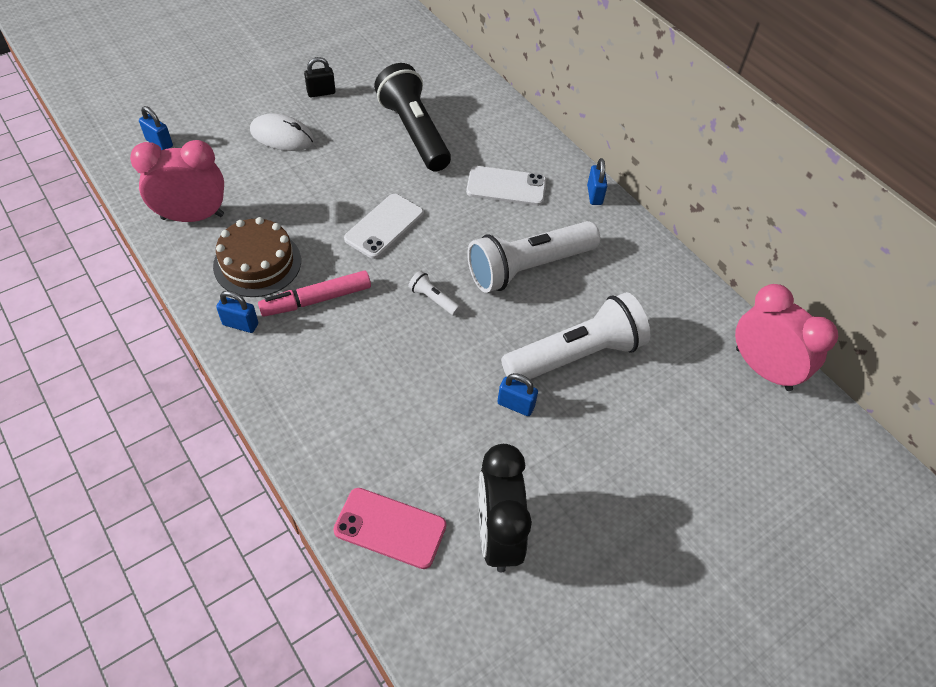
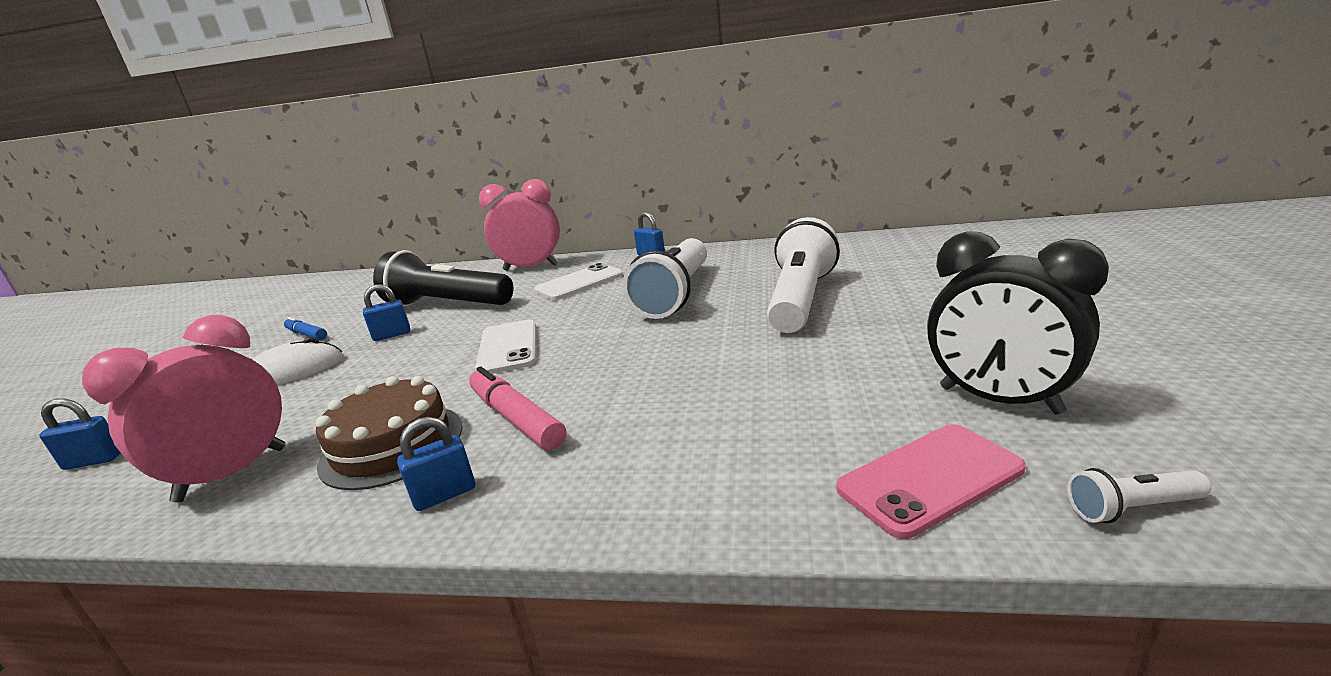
camera: 40 degrees left, 30 degrees down
pink marker [258,270,371,317] -> pink marker turned 120 degrees clockwise [469,366,566,450]
black padlock [304,57,335,97] -> blue marker [284,317,327,341]
white flashlight [408,271,460,315] -> white flashlight moved to [1068,468,1211,523]
blue padlock [497,373,538,416] -> blue padlock moved to [363,284,410,341]
pink clock [735,284,838,391] -> pink clock moved to [479,179,560,271]

